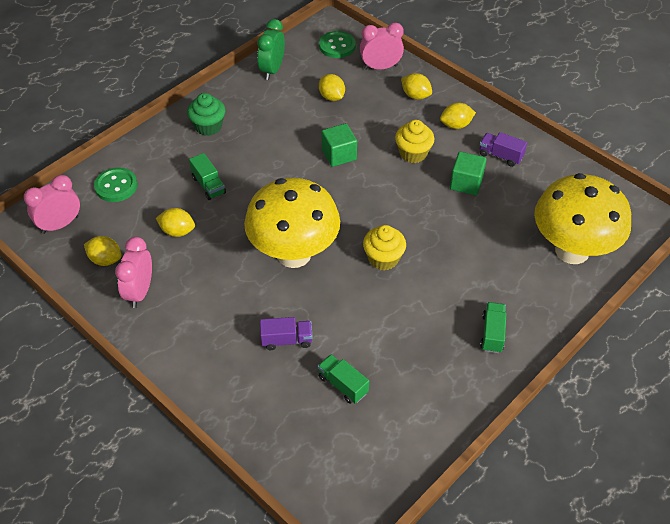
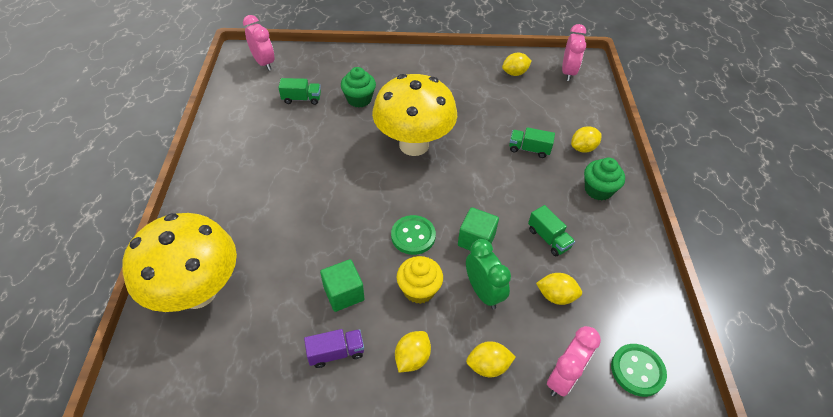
camera: 135 degrees right, 0 degrees up
green button [94,167,137,202] -> green button moved to [391,215,436,255]
pink clock [115,237,152,308] -> pink clock moved to [243,15,274,71]
yellow lemon [156,208,195,237] -> yellow lemon moved to [571,126,601,152]
green clock [257,19,285,80] -> green clock moved to [466,239,511,309]
purple truck [260,317,313,350] -> green cupcake [341,67,376,107]
yellow cupcake [363,225,406,271] -> none
green truck [480,302,506,353] -> green truck moved to [528,205,575,256]

